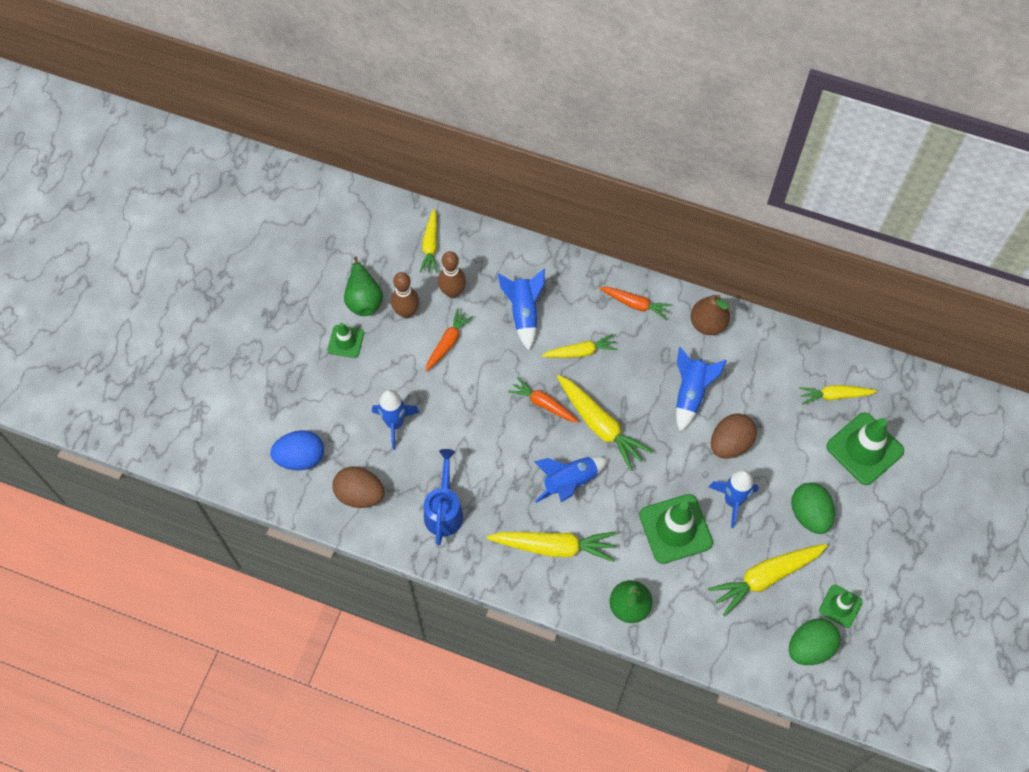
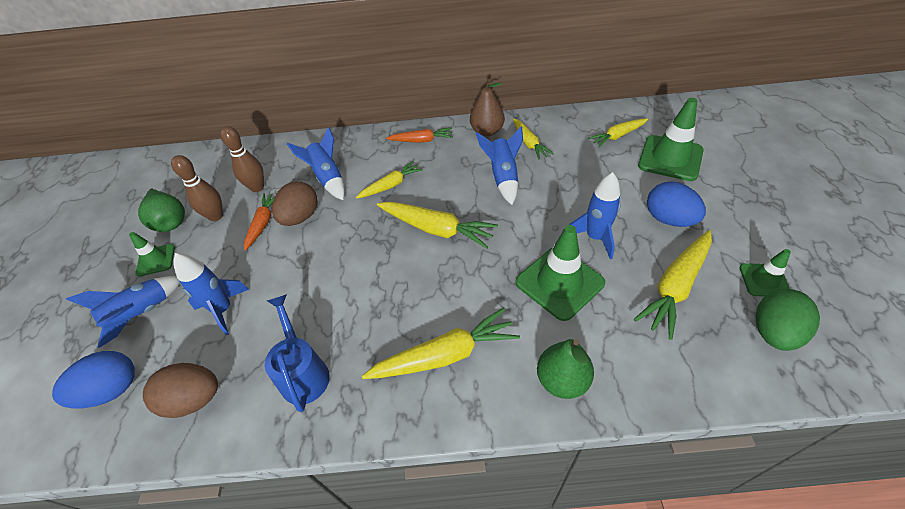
camera: 20 degrees left, 15 degrees down
yellow carrot [420,209,438,273] -> yellow carrot moved to [513,118,554,160]
orange carrot [508,377,579,423] -> none
blue rocket [534,456,609,503] -> blue rocket moved to [66,276,180,348]
brown egg [711,413,757,459] -> brown egg moved to [272,181,318,226]
green egg [791,483,835,534] -> blue egg [647,181,706,227]

